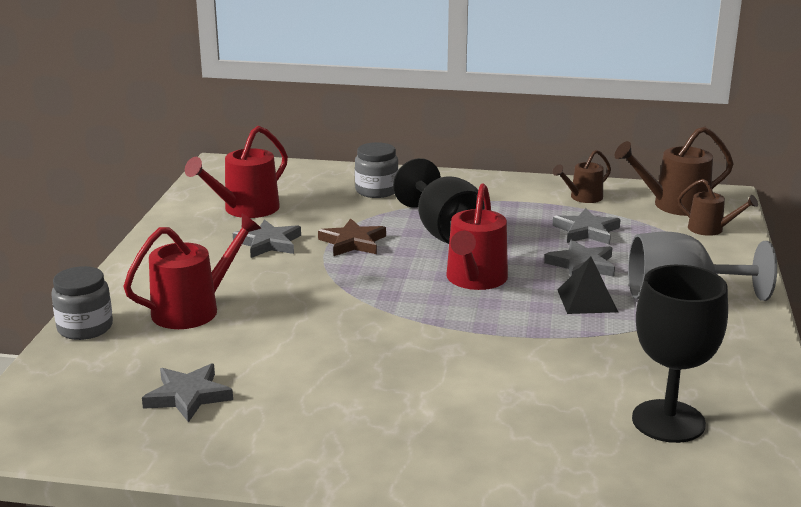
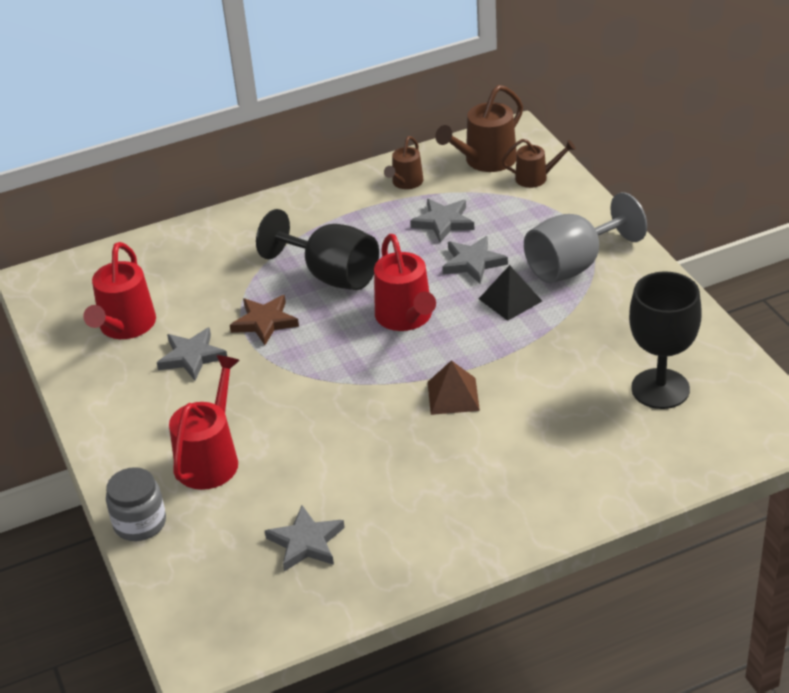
camera: 30 degrees left, 15 degrees up
grey jar [355,142,398,198] -> none
none -> brown pyramid [428,360,480,415]

